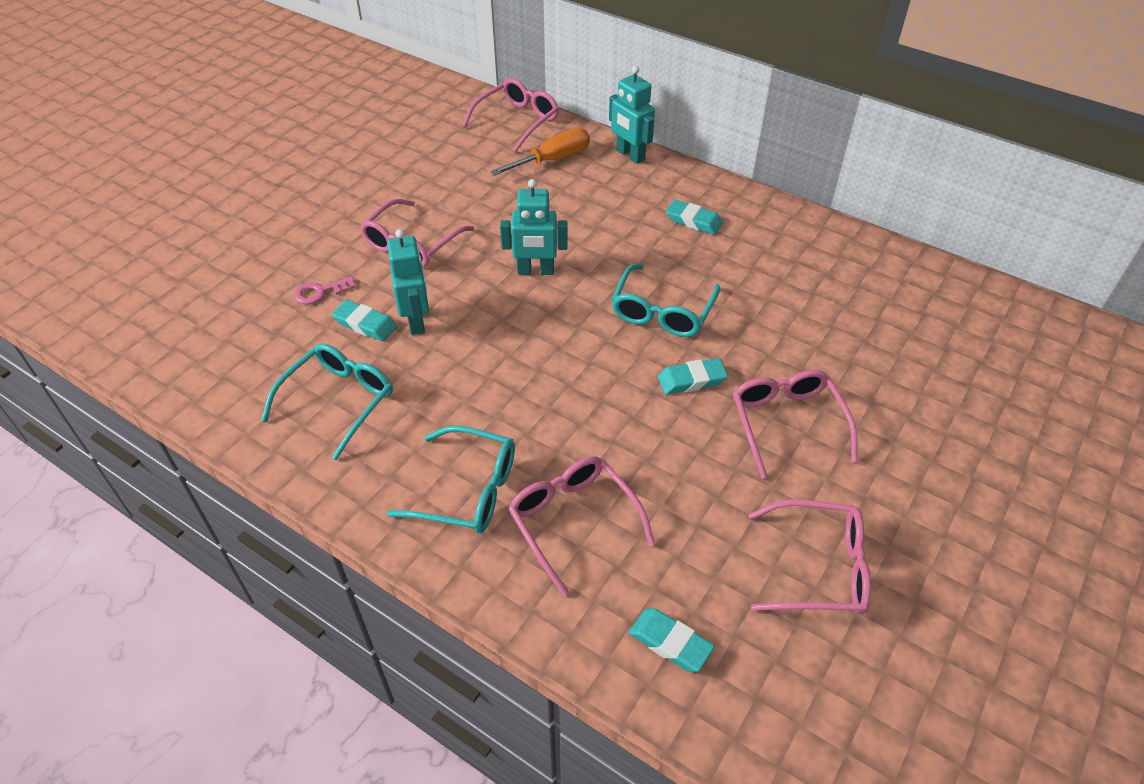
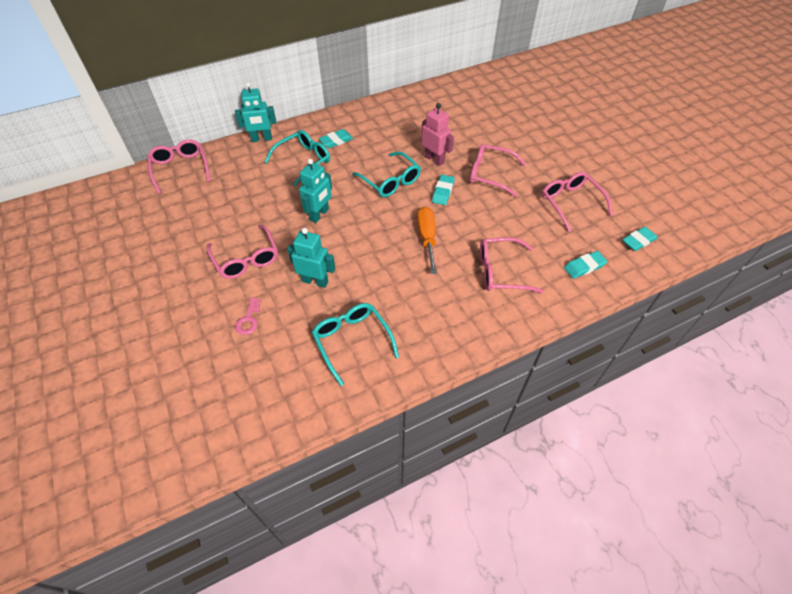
camera: 60 degrees left, 5 degrees up
turquoise eraser [332,300,397,342] -> turquoise eraser moved to [622,227,658,251]
turquoise glasses [387,425,515,533] -> turquoise glasses moved to [265,130,330,186]
orange screwdriver [490,128,590,176] -> orange screwdriver moved to [417,206,437,274]
pink glasses [748,500,871,614] -> pink glasses turned 60 degrees counterclockwise [542,172,613,232]
none -> pink robot [422,103,454,166]

